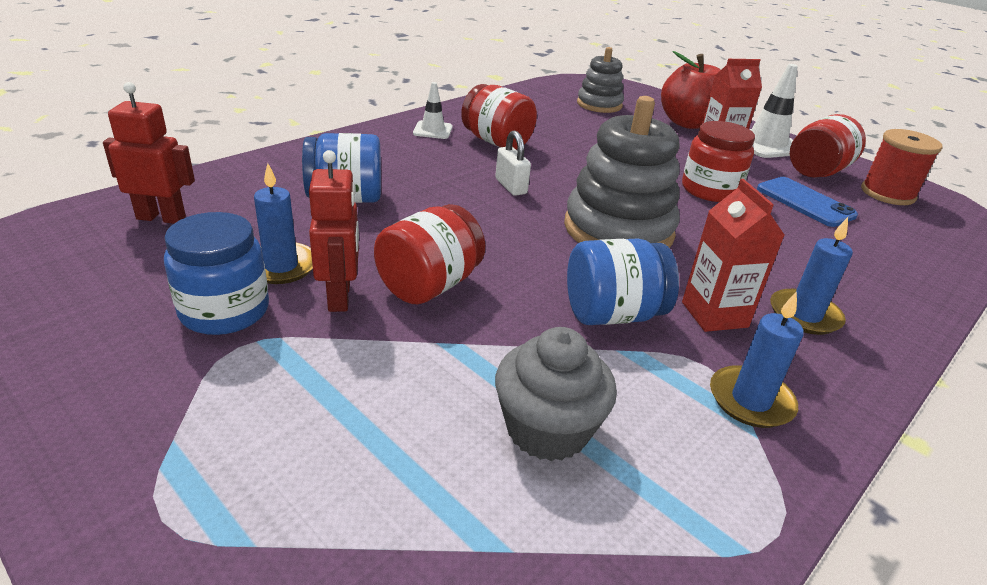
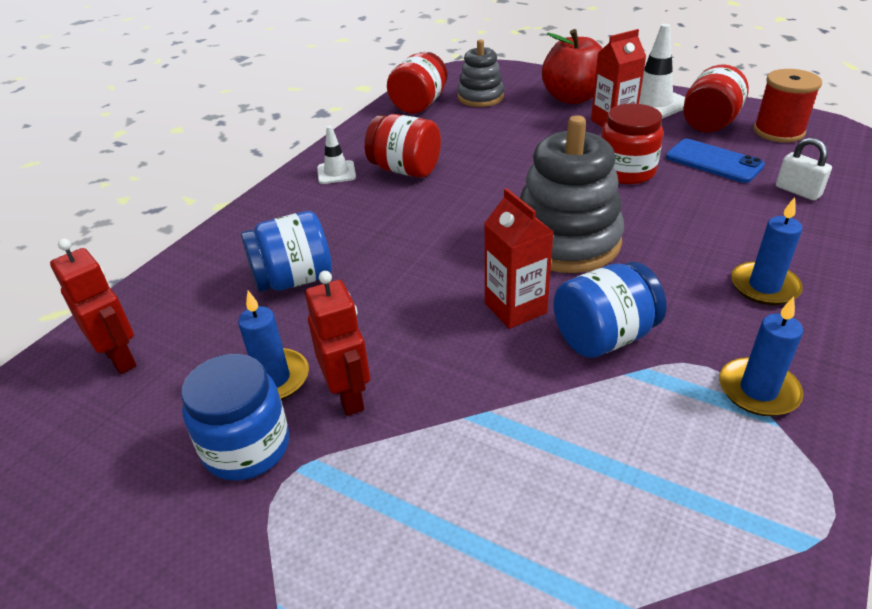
camera: 10 degrees left, 5 degrees up
red robot [103,82,195,224] -> red robot turned 60 degrees clockwise [50,239,137,374]
red jar [374,204,485,304] -> red jar moved to [387,52,447,114]
white padlock [495,130,531,196] -> white padlock moved to [776,138,832,201]
grey cupcake [495,327,617,461] -> none
red carton [682,179,784,332] -> red carton moved to [484,188,553,329]

